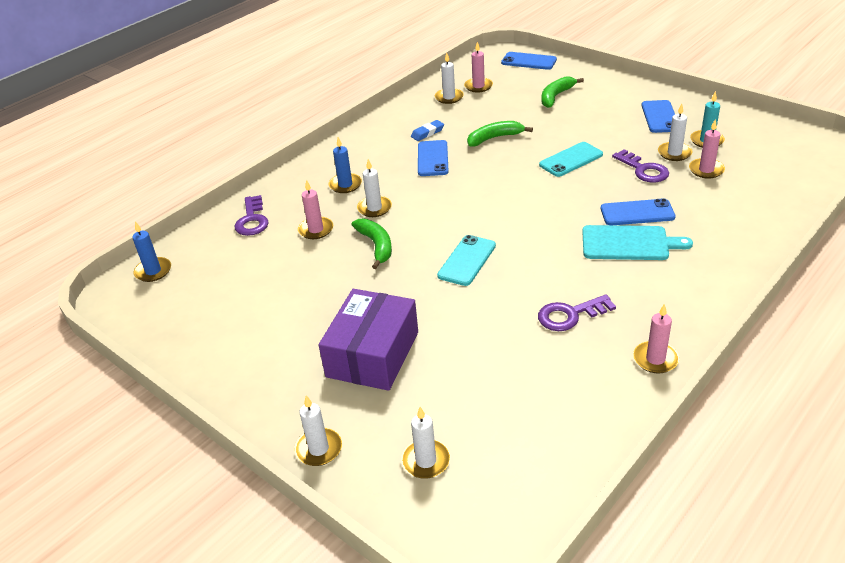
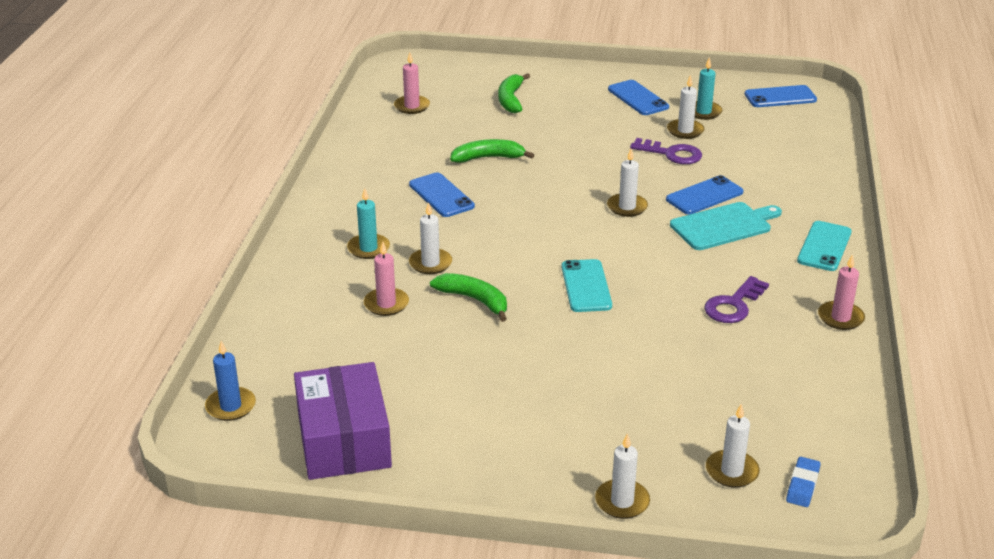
camera: 35 degrees left, 5 degrees down
purple key [235,195,269,236] -> none
purple box [319,289,418,391] -> purple box moved to [294,362,392,480]
blue candle [329,137,362,193] -> turquoise candle [347,188,390,259]
blue eraser [411,120,444,141] -> blue eraser moved to [786,457,821,507]
white candle [435,53,464,104] -> white candle moved to [607,149,648,217]
green banana [467,121,533,147] -> green banana turned 45 degrees clockwise [450,139,534,163]
blue phone [501,52,557,70] -> blue phone moved to [744,85,817,107]
turquoise phone [539,142,603,177] -> turquoise phone moved to [797,221,852,271]
pink candle [689,120,725,179] -> none

